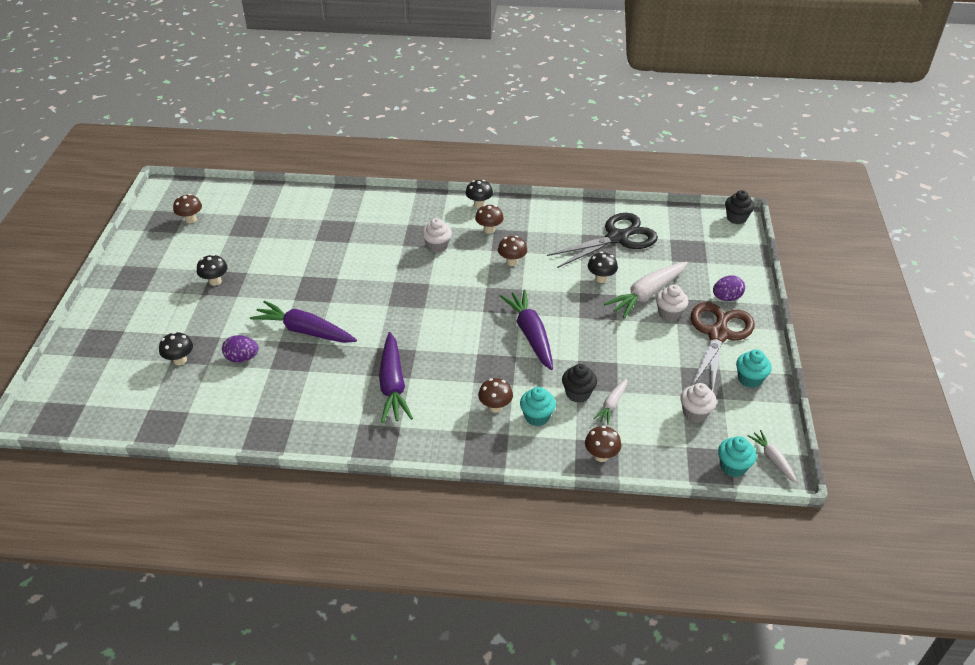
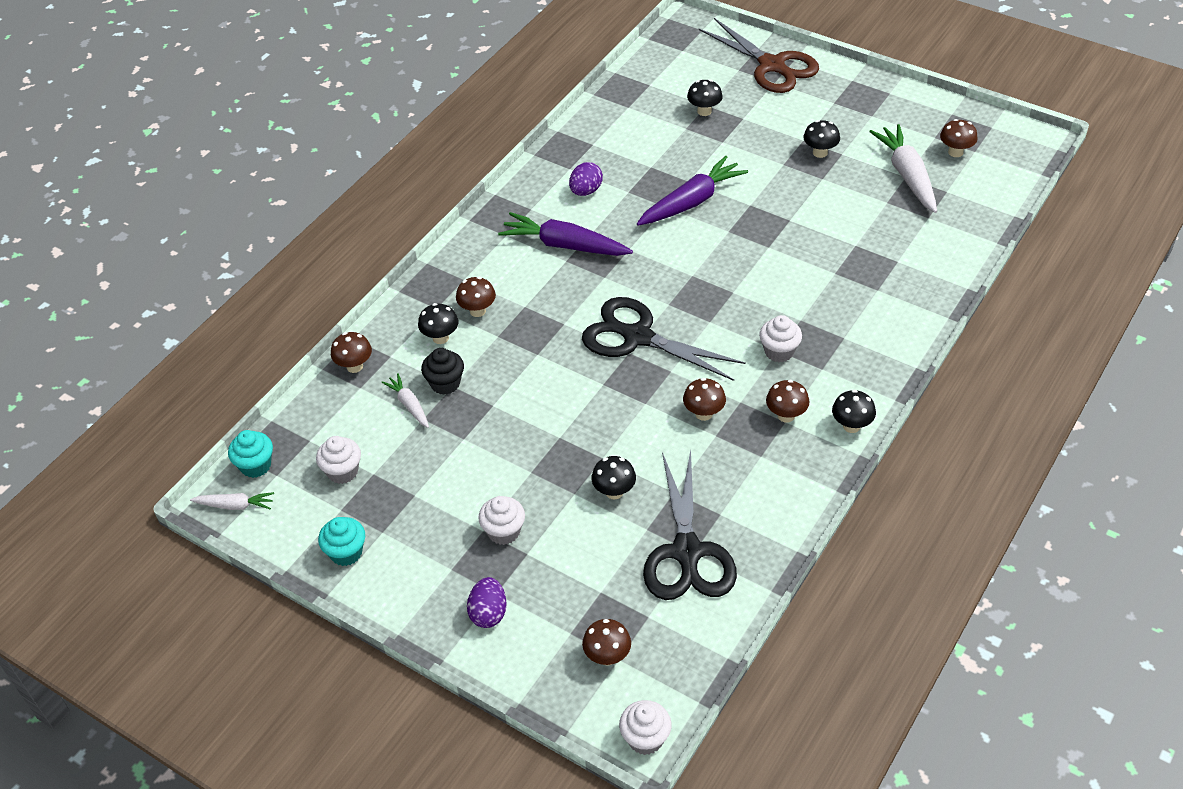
camera: 120 degrees right, 5 degrees up
purple egg [222,335,259,362] -> purple egg moved to [569,162,603,196]
purple carrot [500,289,553,370] -> none
turquoise cupcake [520,387,556,426] -> black mushroom [418,303,458,344]
white carrot [604,262,687,318] -> white carrot moved to [869,124,937,213]
brown scissors [691,302,755,392] -> brown scissors moved to [699,18,819,93]
black cupcake [725,190,755,224] -> white cupcake [619,700,672,755]
none -> black scissors [582,297,746,381]
none -> brown mushroom [582,619,631,666]

